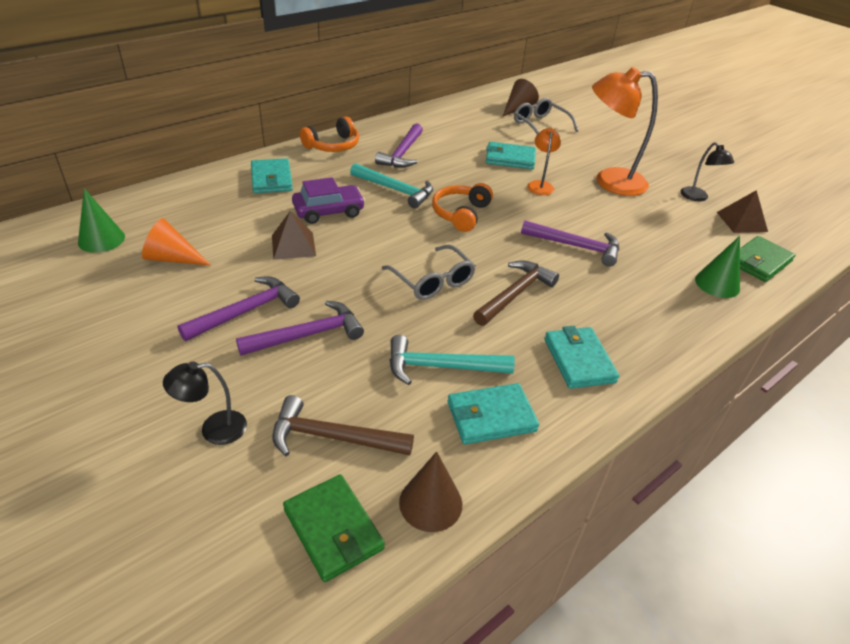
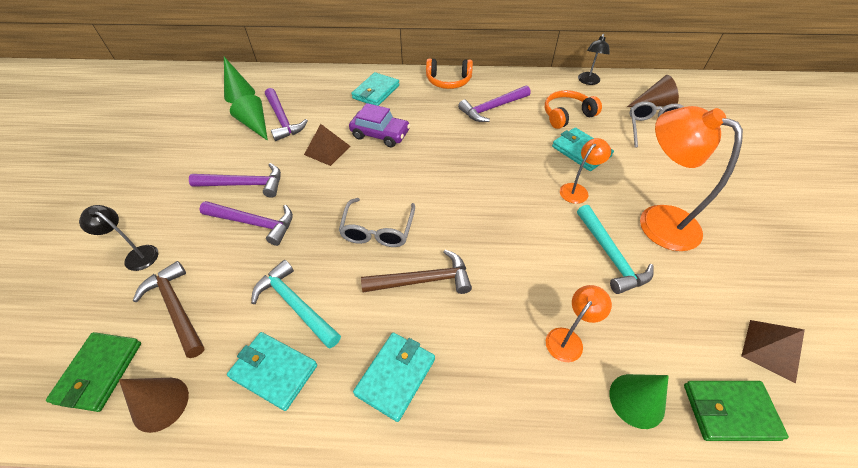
camera: 45 degrees right, 10 degrees up
orange cone [142,218,211,266] -> green cone [230,95,268,141]
turquoise hammer [350,163,433,208] -> turquoise hammer moved to [577,205,654,294]
orange headphones [432,183,493,232] -> orange headphones moved to [545,90,602,129]
purple hammer [521,220,619,266] -> purple hammer moved to [265,88,308,141]
black lamp [680,142,734,202] -> black lamp moved to [578,34,610,85]
none -> orange lamp [546,285,612,362]

